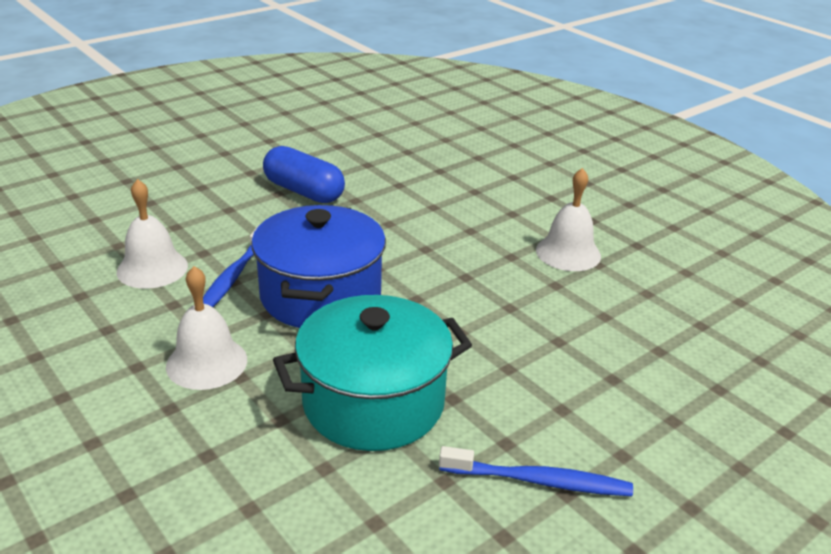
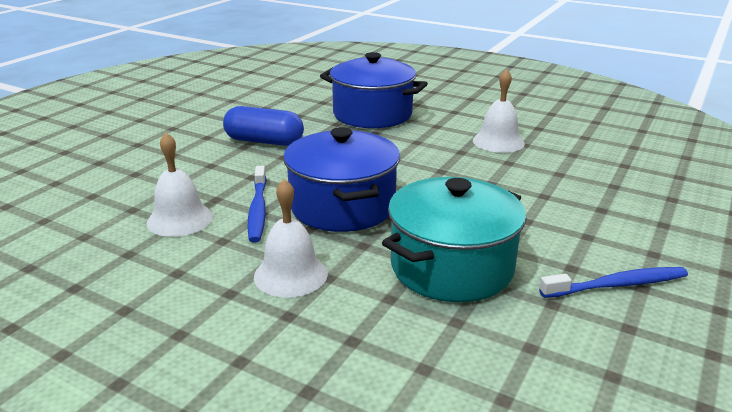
camera: 20 degrees left, 5 degrees down
none -> blue pot [320,52,428,128]

